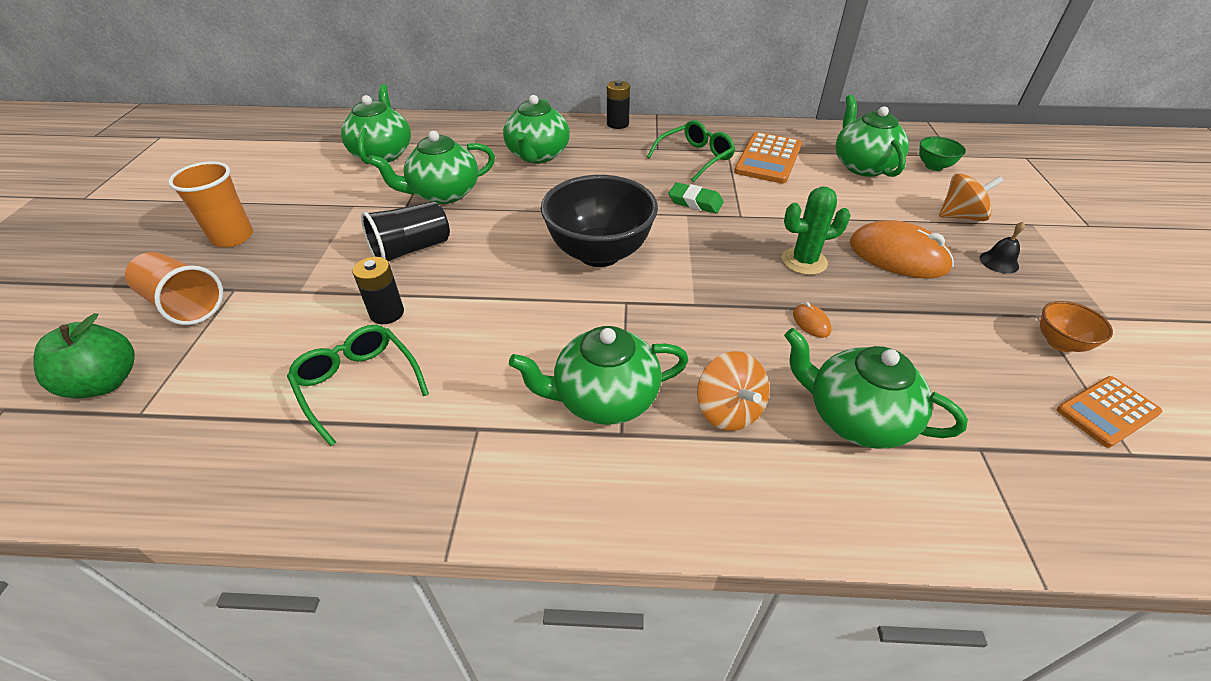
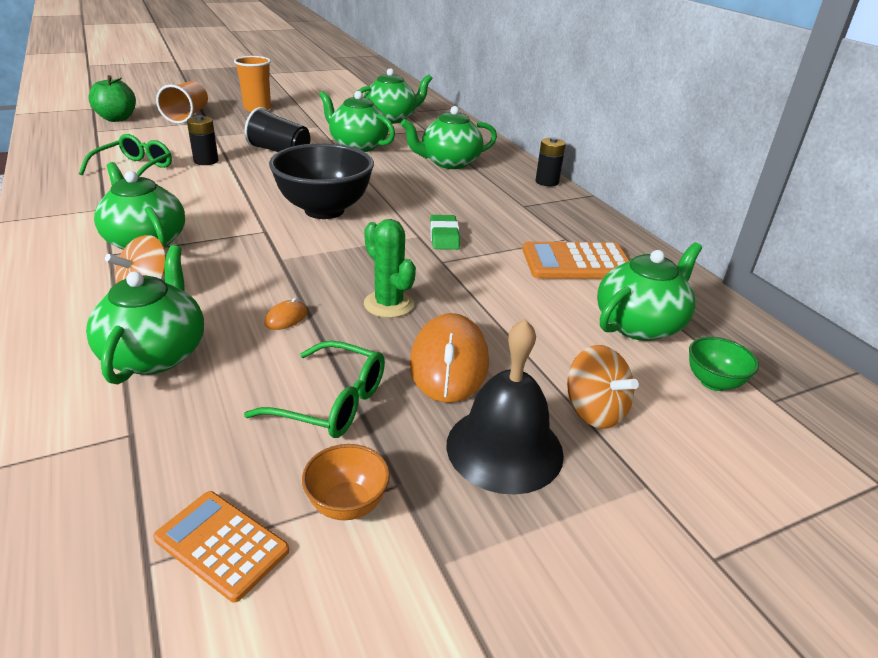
camera: 60 degrees right, 10 degrees down
green glasses [647,120,735,182] -> green glasses moved to [244,341,385,438]
black bell [980,221,1025,274] -> black bell [446,319,564,495], size x2.22

